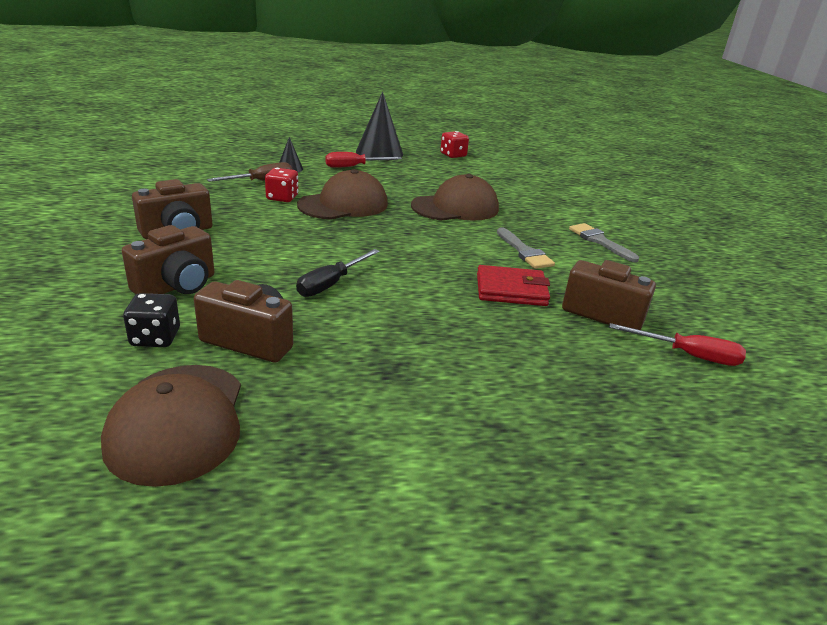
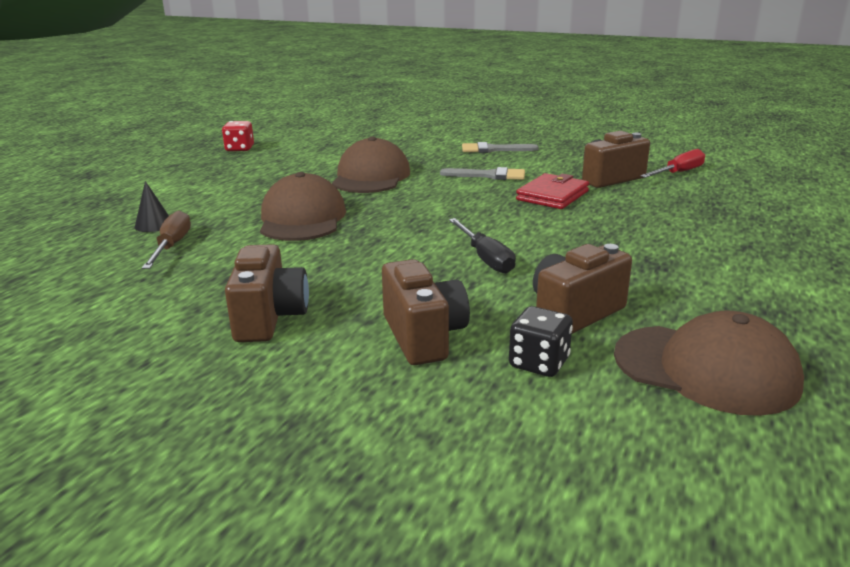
camera: 55 degrees left, 5 degrees down
red dice [265,168,299,202] -> none
red screwdriver [325,152,402,168] -> none
black cone [356,91,403,161] -> none

